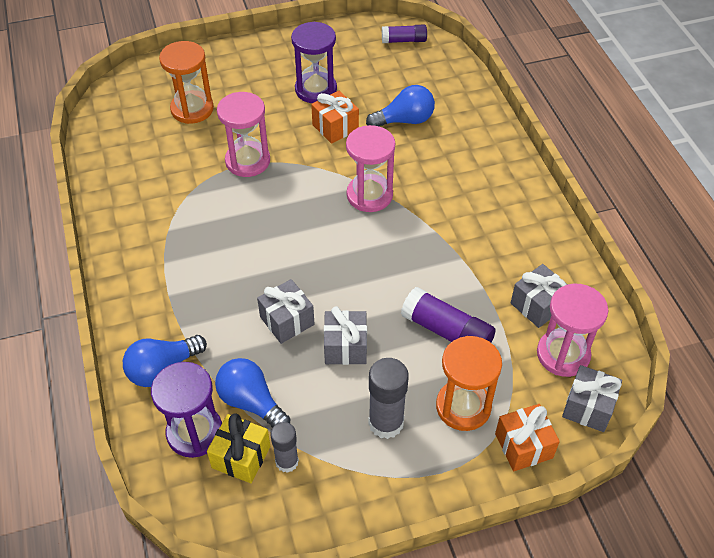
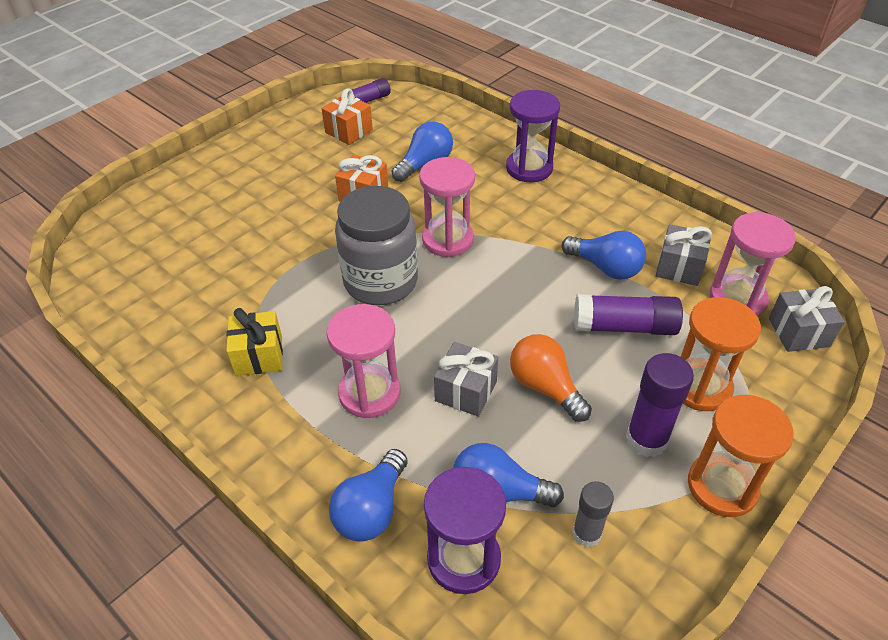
camera: 30 degrees left, 5 degrees down
orange hourglass [159,41,214,124] -> orange hourglass moved to [688,395,794,517]
yellow gift [207,413,270,483] -> yellow gift moved to [226,308,283,376]
pink hourglass [217,92,270,177] -> pink hourglass moved to [327,304,400,418]
purple hourglass [291,22,337,103] -> purple hourglass moved to [506,90,560,182]
grey gift [324,306,367,365] -> orange light bulb [510,334,592,422]
grey glue stick [368,358,409,439] -> purple glue stick [626,353,694,457]
orange gift [495,404,560,471] -> orange gift moved to [322,88,373,145]
none -> grey jar [335,186,418,305]
none -> blue light bulb [561,231,646,280]

